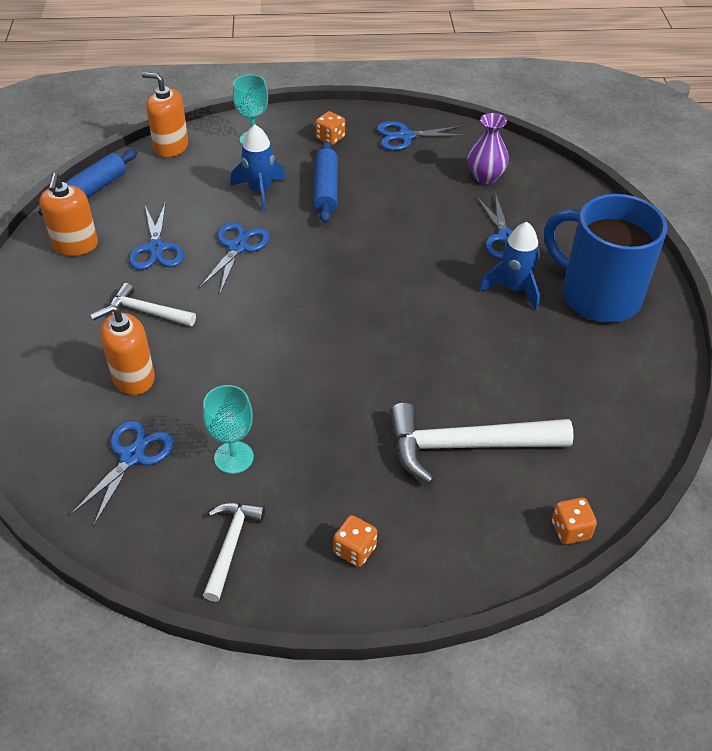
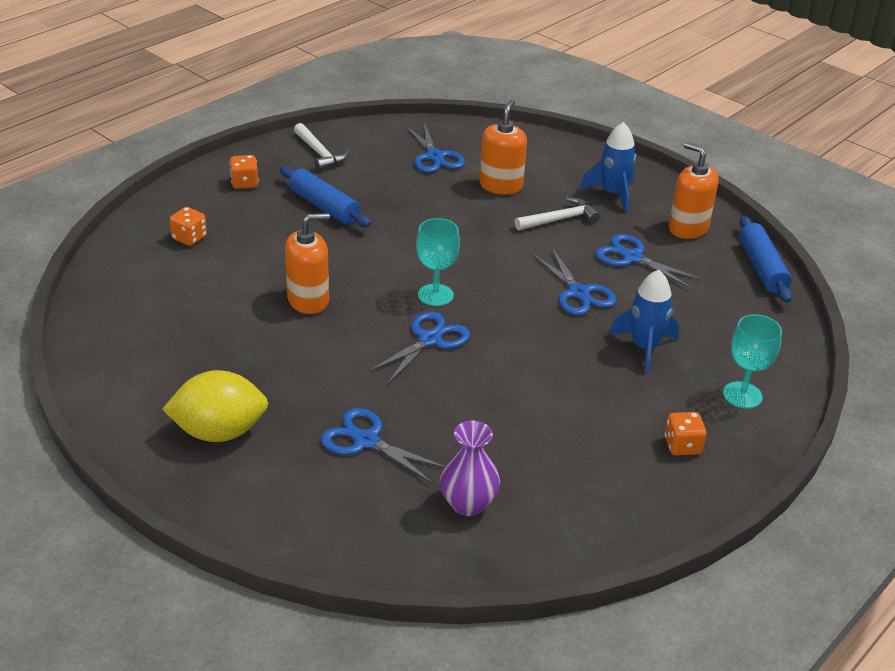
camera: 135 degrees right, 10 degrees down
orange soap dispenser [142,72,188,158] -> orange soap dispenser moved to [285,213,330,314]
turquoise goblet [203,385,254,474] -> turquoise goblet moved to [416,218,460,306]
blue rolling pin [313,141,338,223] -> blue rolling pin moved to [280,166,371,227]
blue scissors [377,121,467,151] -> blue scissors moved to [368,311,470,385]
white hammer [389,403,574,484] -> none
blue rocket [479,222,540,310] -> blue rocket moved to [580,122,636,212]
blue mug [544,194,668,323] -> yellow lemon [162,370,268,442]
orange dice [552,498,597,544] -> orange dice moved to [169,207,207,246]

